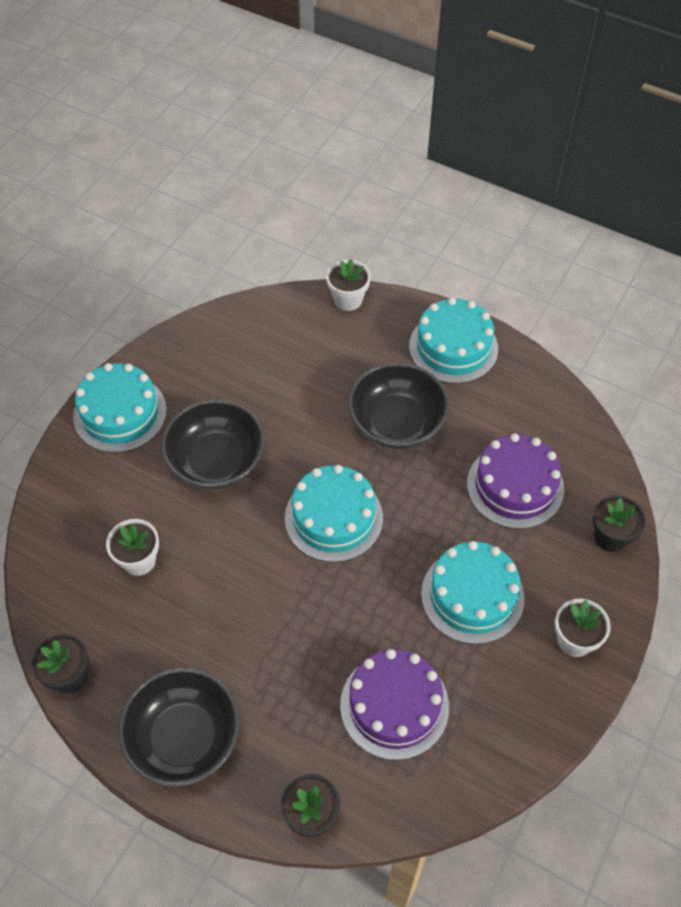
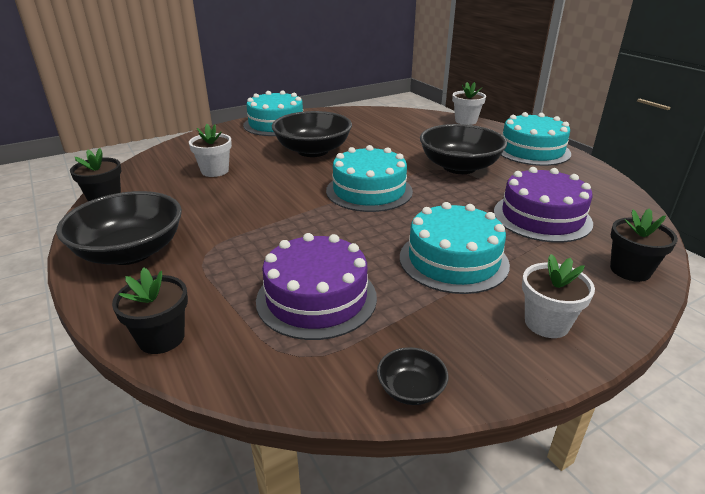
camera: 30 degrees right, 25 degrees down
none -> black bowl [377,347,448,405]

